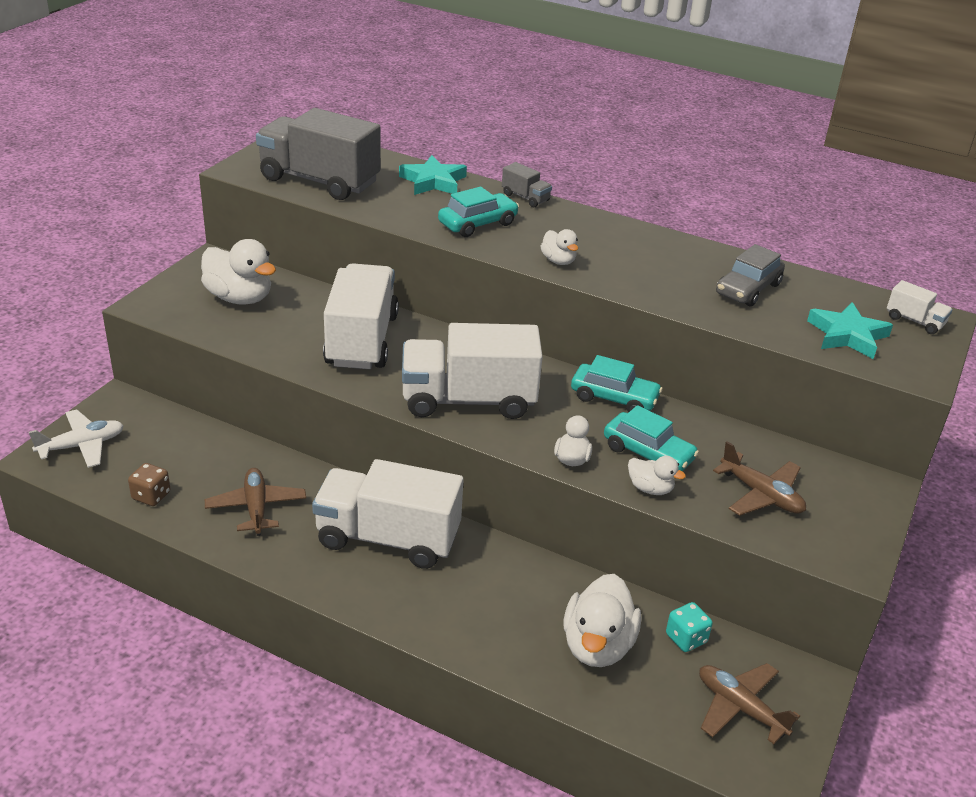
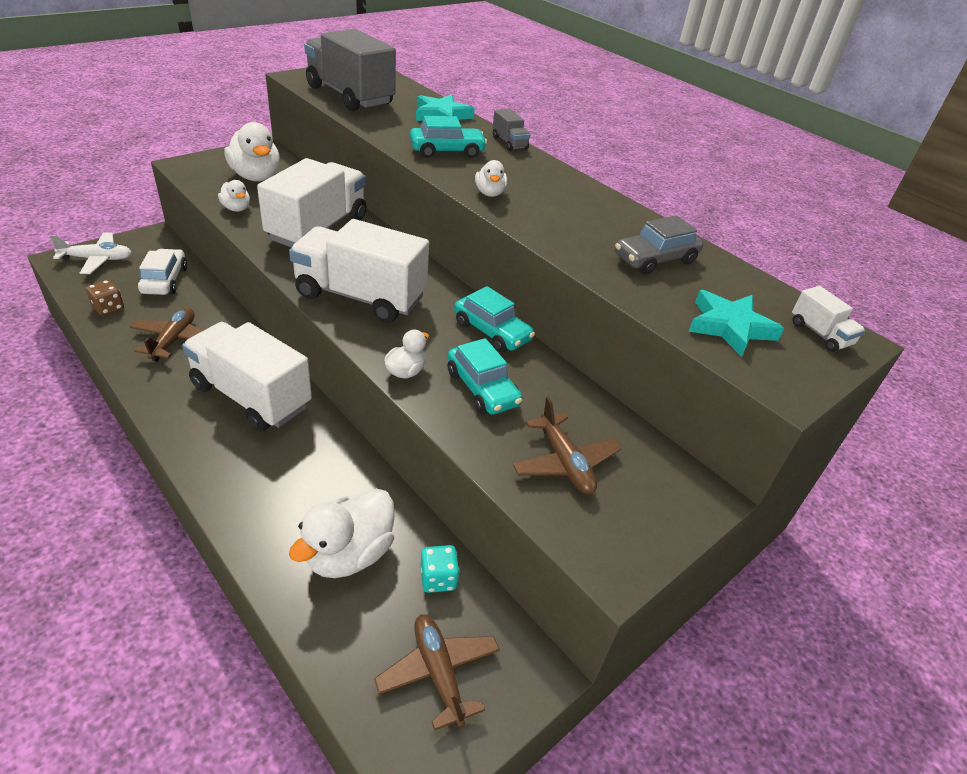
camera: 20 degrees right, 5 degrees up
white duck [628,456,686,495] -> white duck moved to [218,180,250,212]
none -> white car [138,249,187,295]

